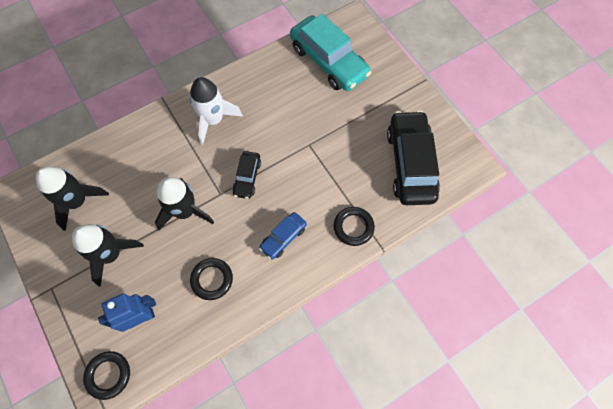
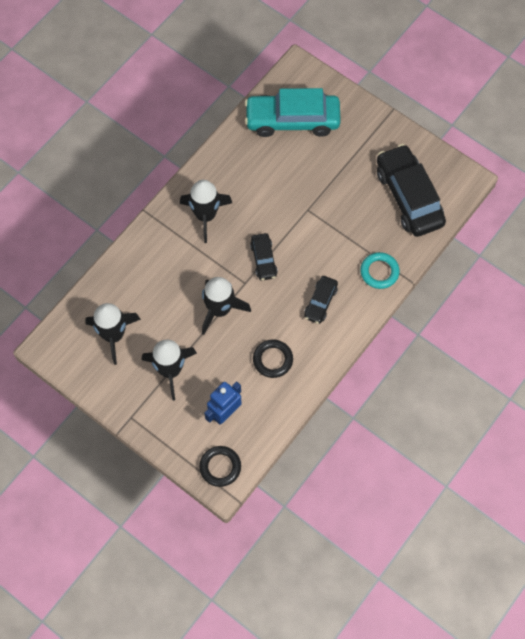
camera: 20 degrees left, 0 degrees up
white rocket [190,77,243,145] -> black rocket [180,180,232,243]
blue car [259,212,307,259] -> black car [304,276,338,324]
turquoise car [290,14,371,91] -> turquoise car turned 150 degrees clockwise [245,88,341,137]
black ring [334,207,375,246] -> turquoise ring [360,252,400,289]

